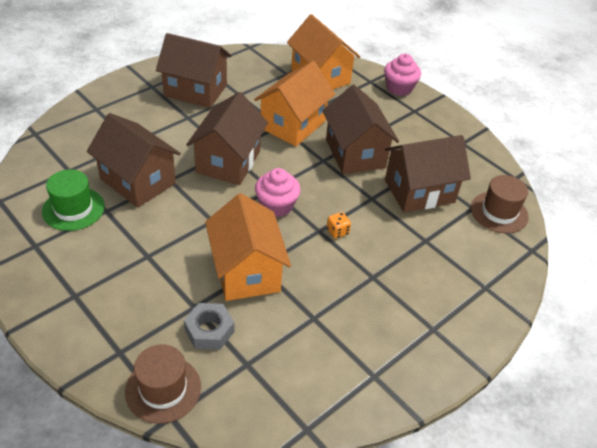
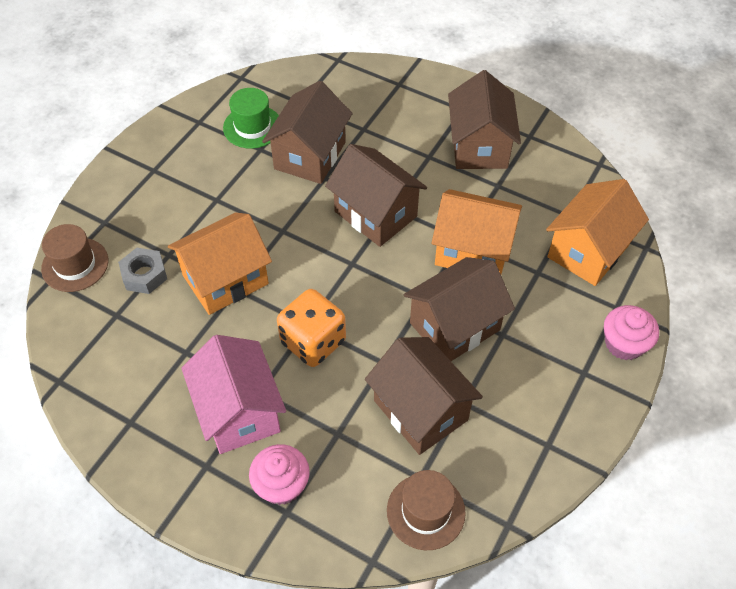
camera: 75 degrees right, 10 degrees up
brown house [186,92,268,185] -> brown house turned 45 degrees clockwise [325,144,427,247]
pink cupcake [255,168,301,217] -> pink cupcake moved to [249,444,310,505]
orange dice [327,212,351,239] -> orange dice [277,289,346,367], size x2.41
none -> pink house [181,335,286,454]

